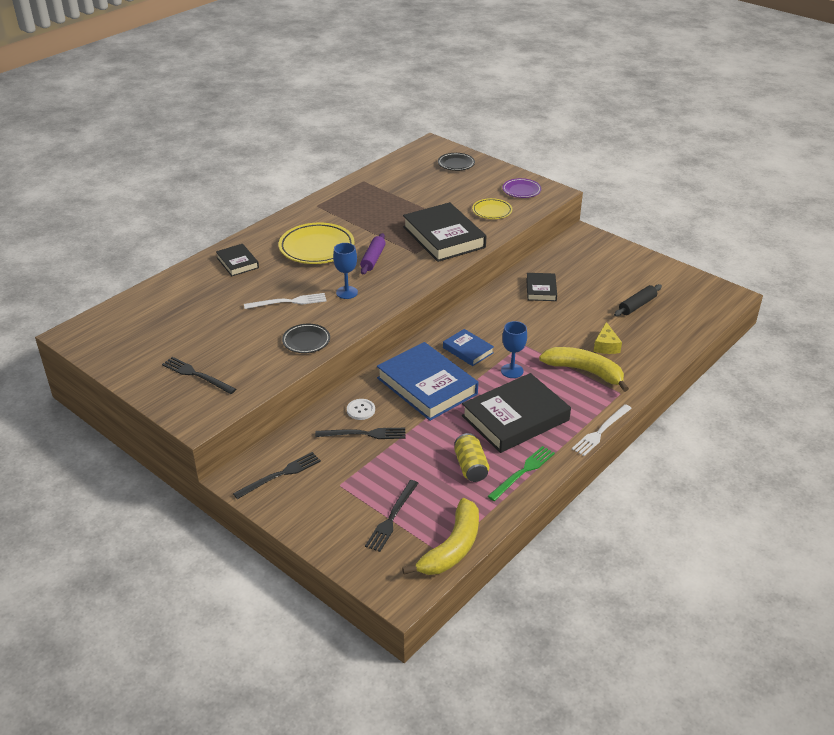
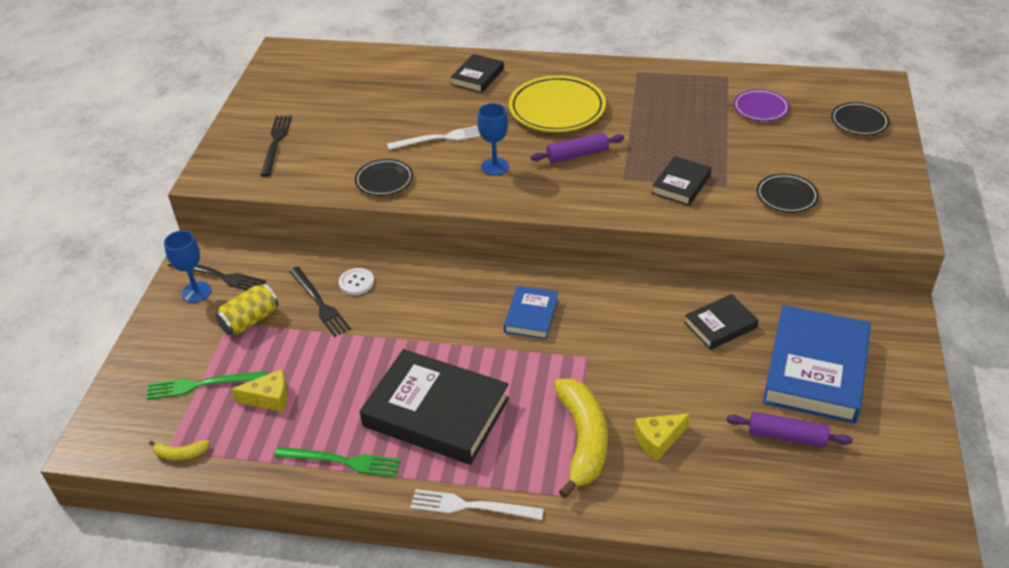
camera: 60 degrees right, 5 degrees up
white fork [244,293,326,309] -> white fork turned 60 degrees counterclockwise [387,126,480,150]
black fork [365,480,418,552] -> green fork [146,371,266,399]
blue book [377,342,478,421] -> blue book moved to [763,305,871,424]
yellow banana [402,498,479,575] -> yellow banana [149,440,210,460], size x0.43
black book [403,202,487,262] -> black book [652,156,711,206], size x0.52
yellow can [454,433,489,482] -> yellow can moved to [215,284,279,335]
yellow plate [472,198,512,219] -> black plate [757,174,819,213]
blue goblet [501,321,527,378] -> blue goblet moved to [164,231,211,303]
purple plate [503,178,541,198] -> purple plate moved to [733,89,790,121]
black rolling pin [614,284,662,316] -> purple rolling pin [726,412,853,448]
none -> yellow cheese [231,369,288,412]

